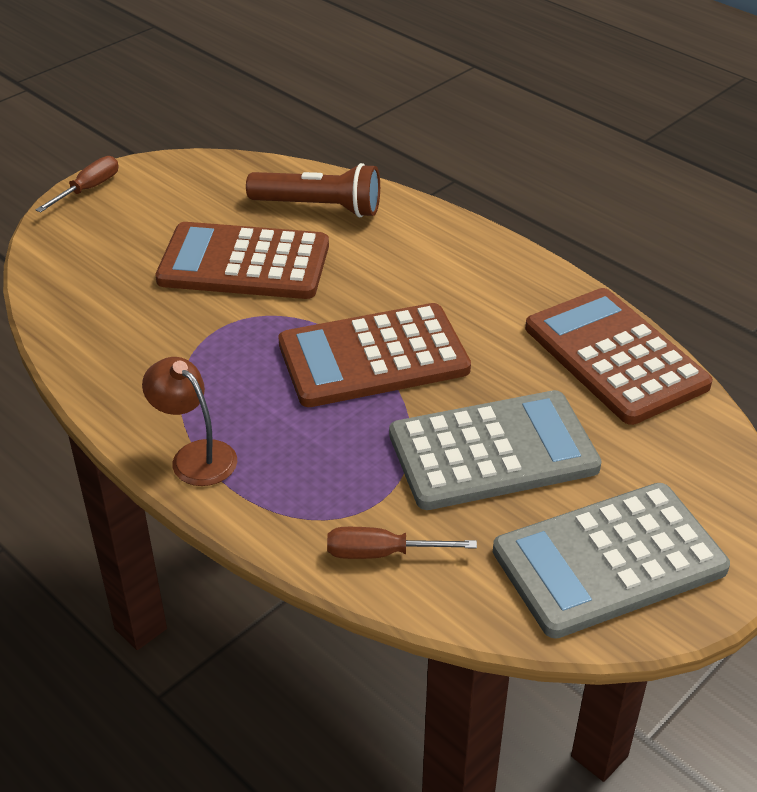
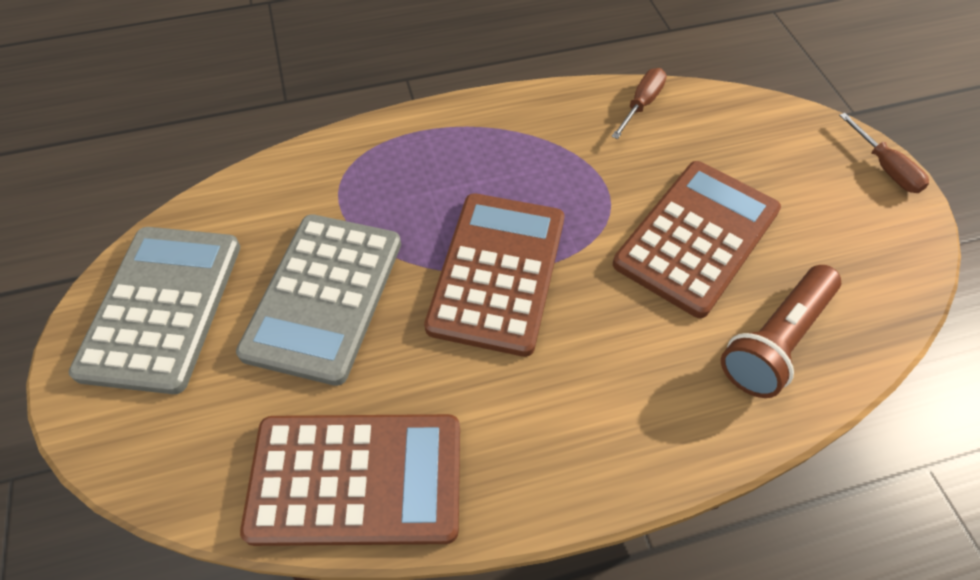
camera: 120 degrees right, 15 degrees up
brown lamp [142,357,237,486] -> none
brown screwdriver [327,527,477,559] -> brown screwdriver moved to [611,68,667,139]

